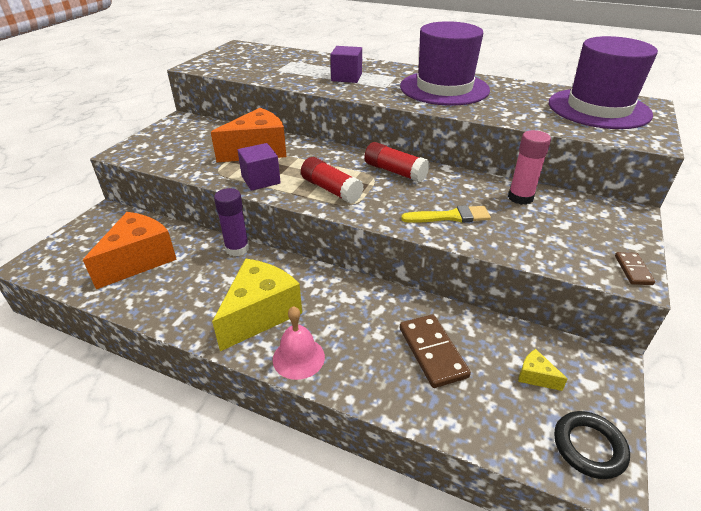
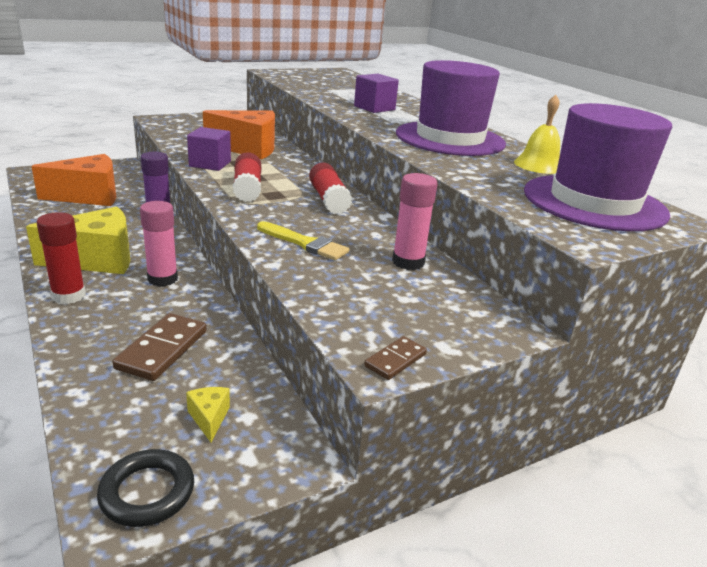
camera: 35 degrees right, 10 degrees down
pink bell [273,306,325,380] -> red glue stick [37,212,86,304]
none -> pink glue stick [140,201,178,287]
none -> yellow bell [514,95,560,174]

